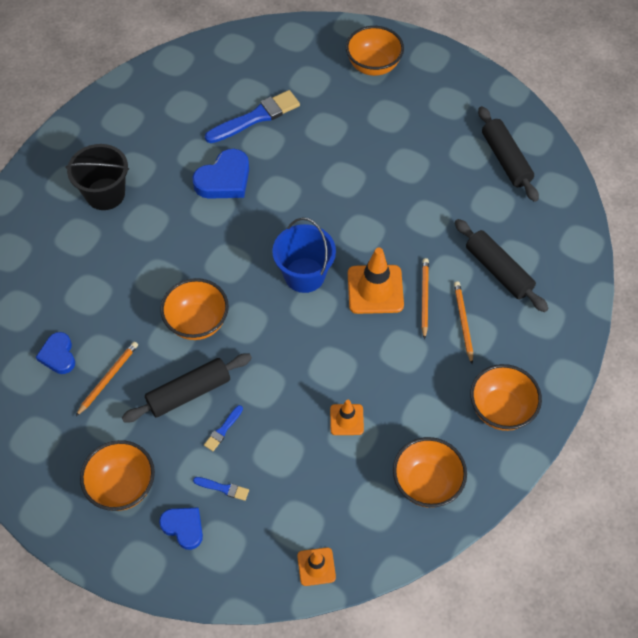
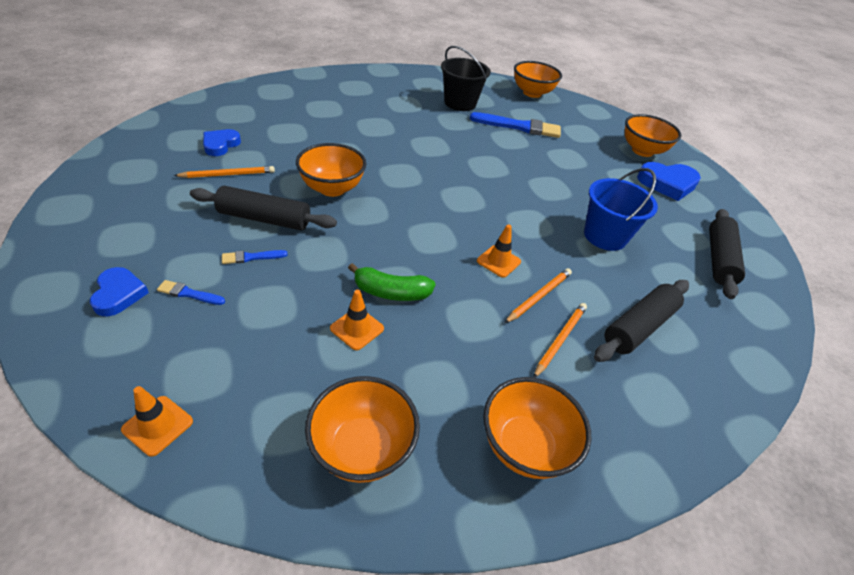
camera: 35 degrees right, 15 degrees down
black bucket [65,144,129,210] -> black bucket moved to [441,46,491,111]
orange bowl [80,440,155,511] -> orange bowl moved to [514,61,562,98]
blue heart [192,149,249,199] -> blue heart moved to [637,162,701,201]
blue brush [193,477,249,501] -> blue brush turned 135 degrees clockwise [157,280,225,305]
blue bucket [272,217,336,293] -> blue bucket moved to [584,168,658,251]
orange traffic cone [348,248,404,314] -> orange traffic cone [477,224,521,278], size x0.57
black rolling pin [455,219,549,312] -> black rolling pin turned 45 degrees clockwise [594,280,689,362]
none -> green banana [348,263,436,301]

